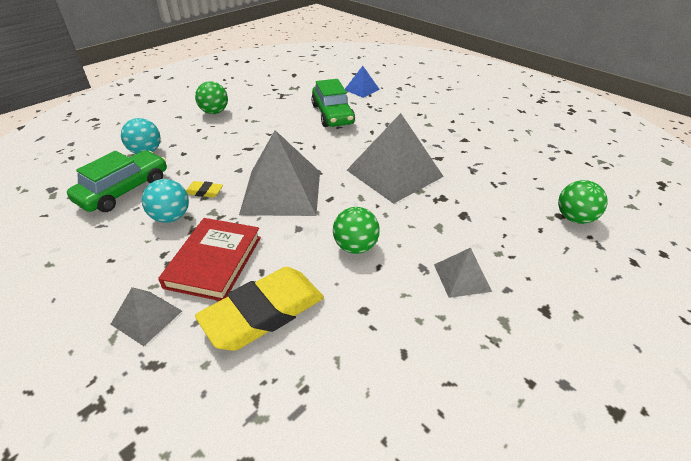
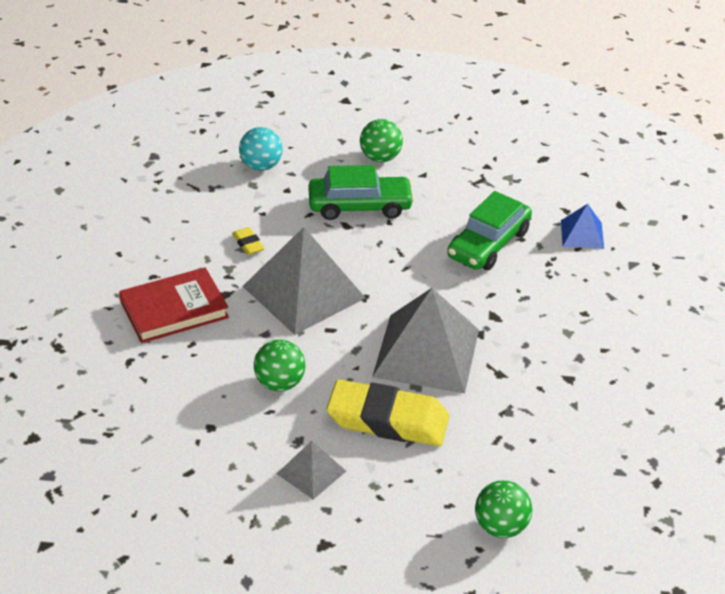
camera: 50 degrees right, 0 degrees up
green car [67,150,167,212] -> green car moved to [308,165,414,220]
grey pyramid [111,287,182,346] -> none
turquoise ball [142,179,189,223] -> none
yellow eraser [195,267,324,351] -> yellow eraser moved to [326,380,449,446]

